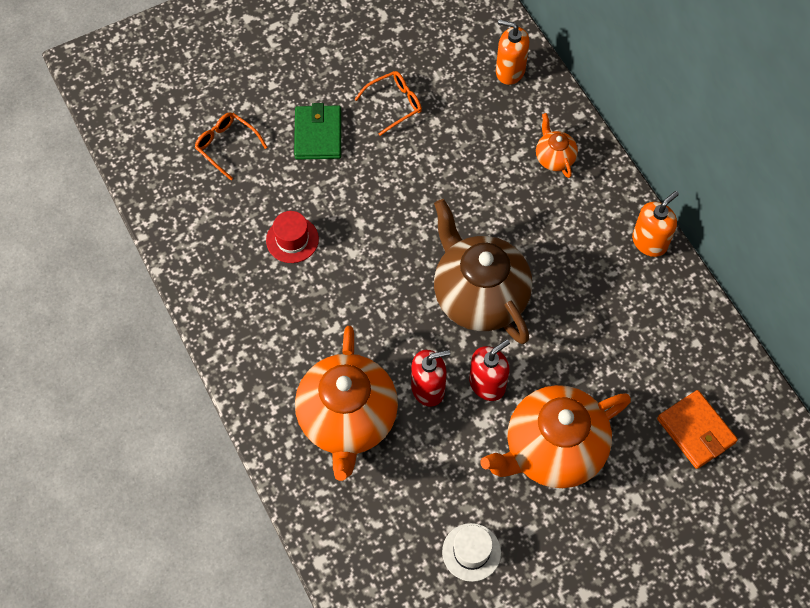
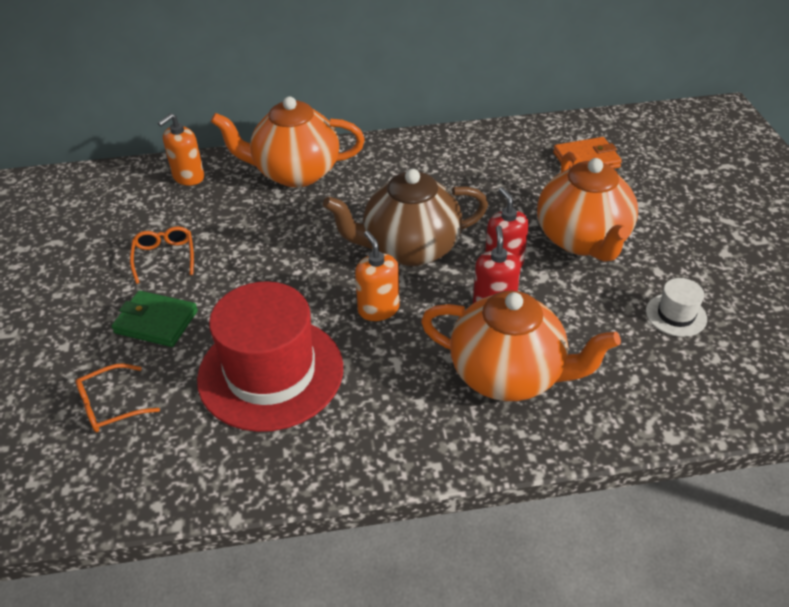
camera: 70 degrees left, 20 degrees down
red hat [266,211,319,263] -> red hat [197,281,343,432], size x2.32
orange teapot [536,113,578,178] -> orange teapot [211,96,365,187], size x2.20
orange soap dispenser [632,191,679,257] -> orange soap dispenser moved to [355,231,400,321]

